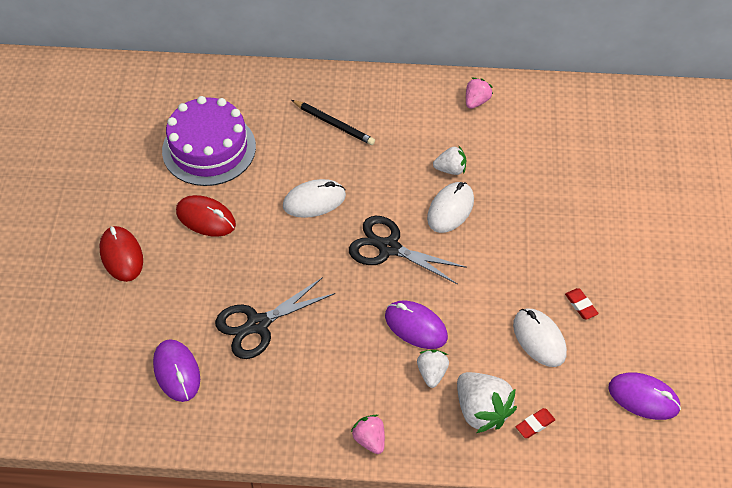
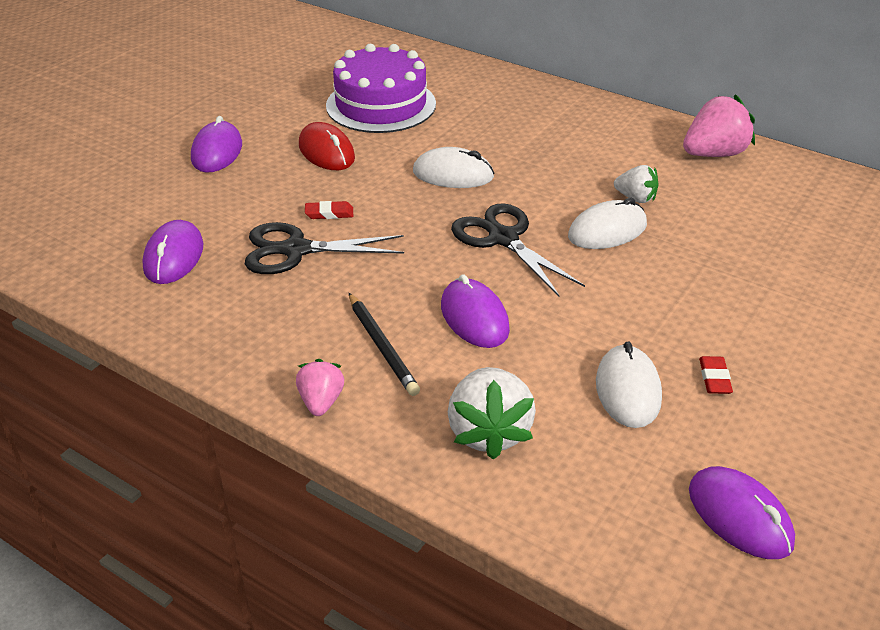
camera: 30 degrees right, 15 degrees down
red mouse [99,226,143,282] -> purple mouse [191,116,242,173]
black pencil [292,100,375,145] -> black pencil moved to [349,293,420,396]
white strawberry [417,350,449,388] -> none
pink strawberry [466,78,493,109] -> pink strawberry [683,94,755,157], size x1.71
red eraser [516,408,555,438] -> red eraser moved to [305,201,353,219]

